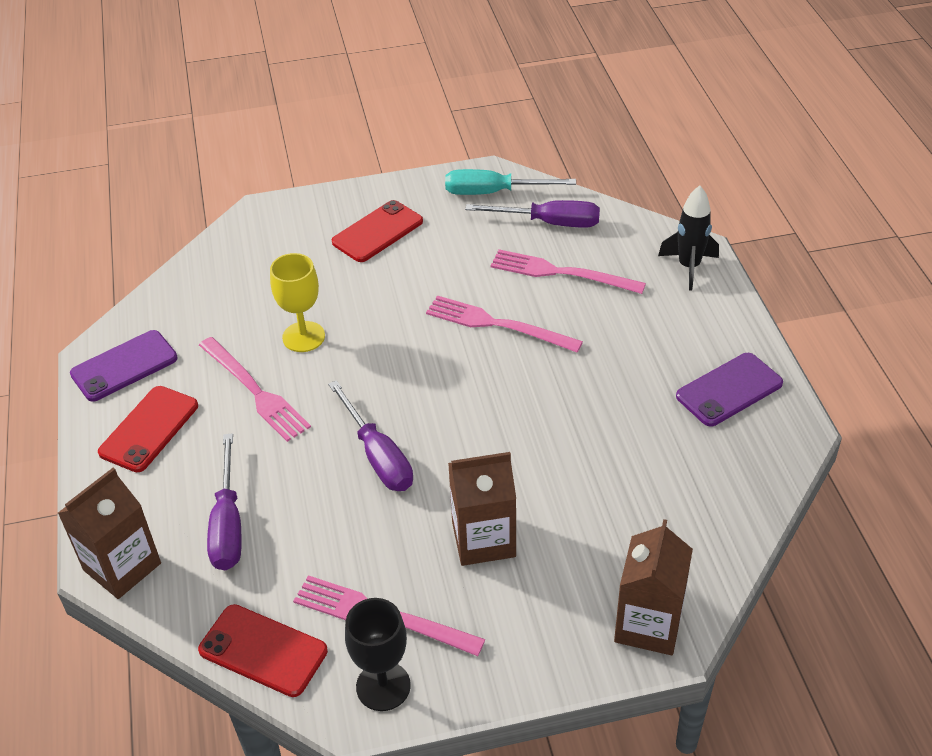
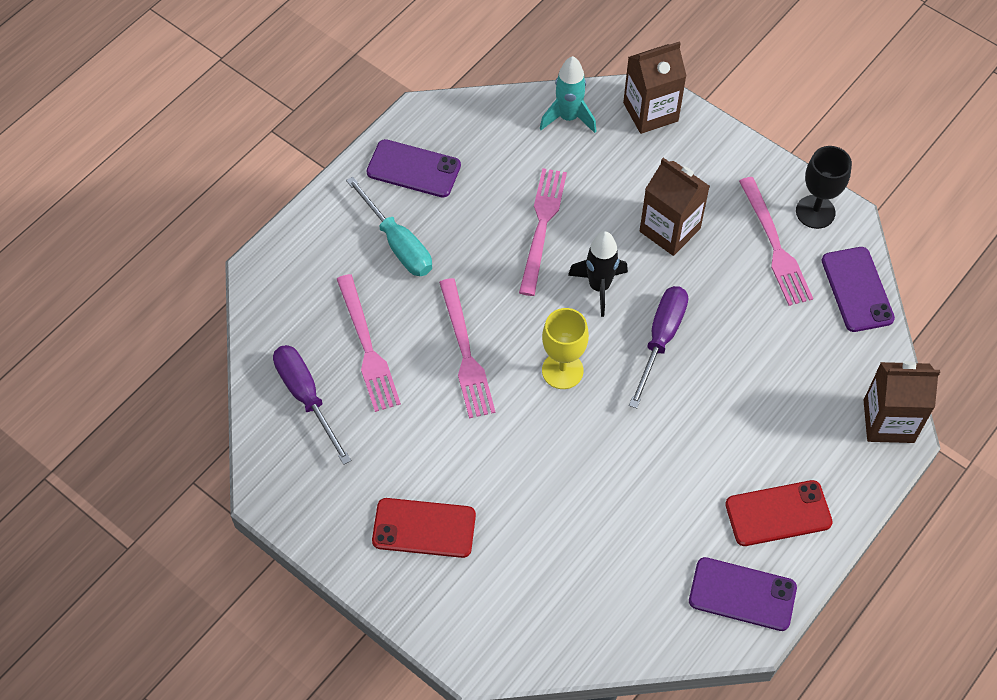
camera: 130 degrees left, 15 degrees up
red phone [198,604,328,697] -> purple phone [822,247,895,332]
pink fork [199,337,311,442] -> pink fork moved to [519,168,567,296]
purple screwdriver [207,433,242,570] -> none
yellow goblet [270,253,325,352] -> yellow goblet moved to [542,308,589,389]
turquoise screwdriver [445,169,576,195] -> turquoise screwdriver moved to [346,176,432,276]
black rocket [658,186,719,291] -> black rocket moved to [568,231,628,317]
none -> turquoise rocket [540,56,596,133]

